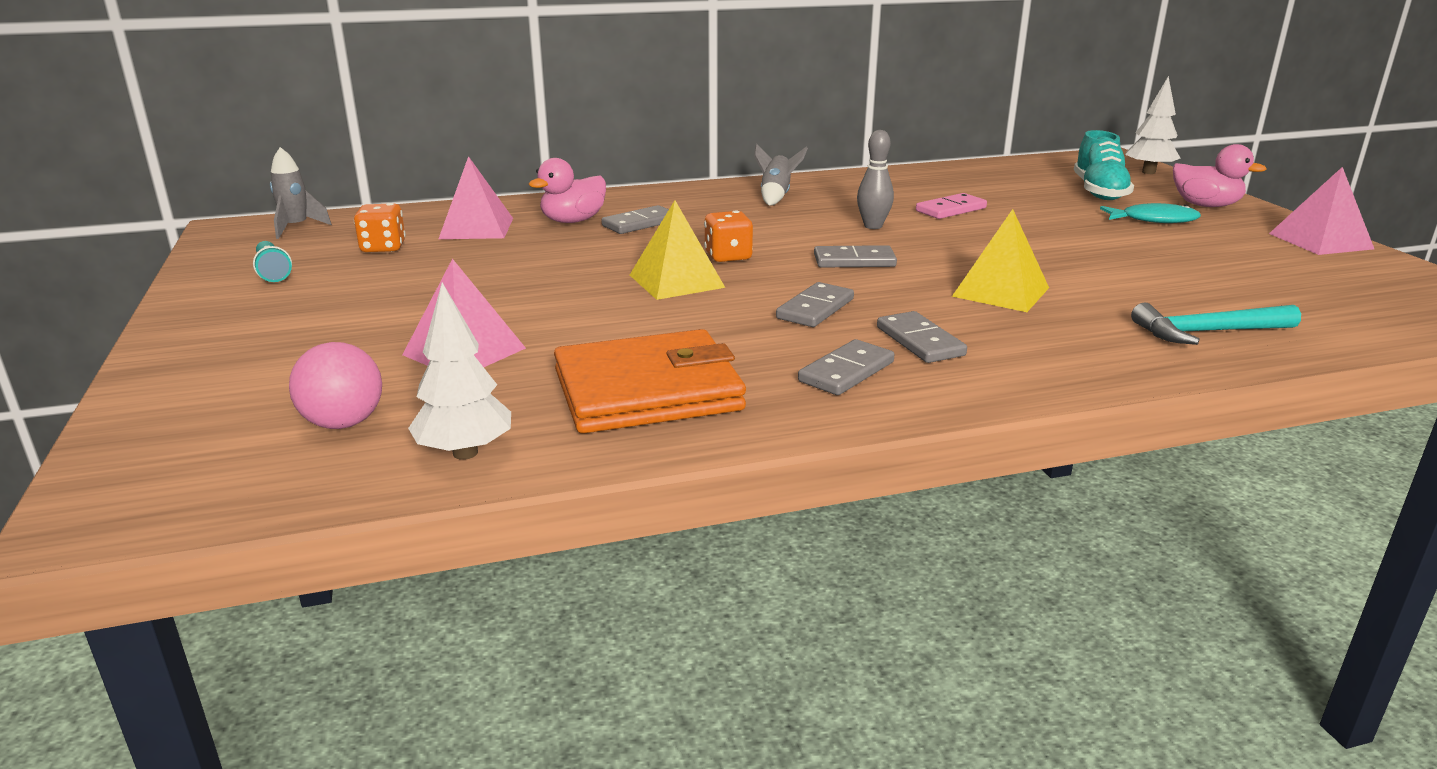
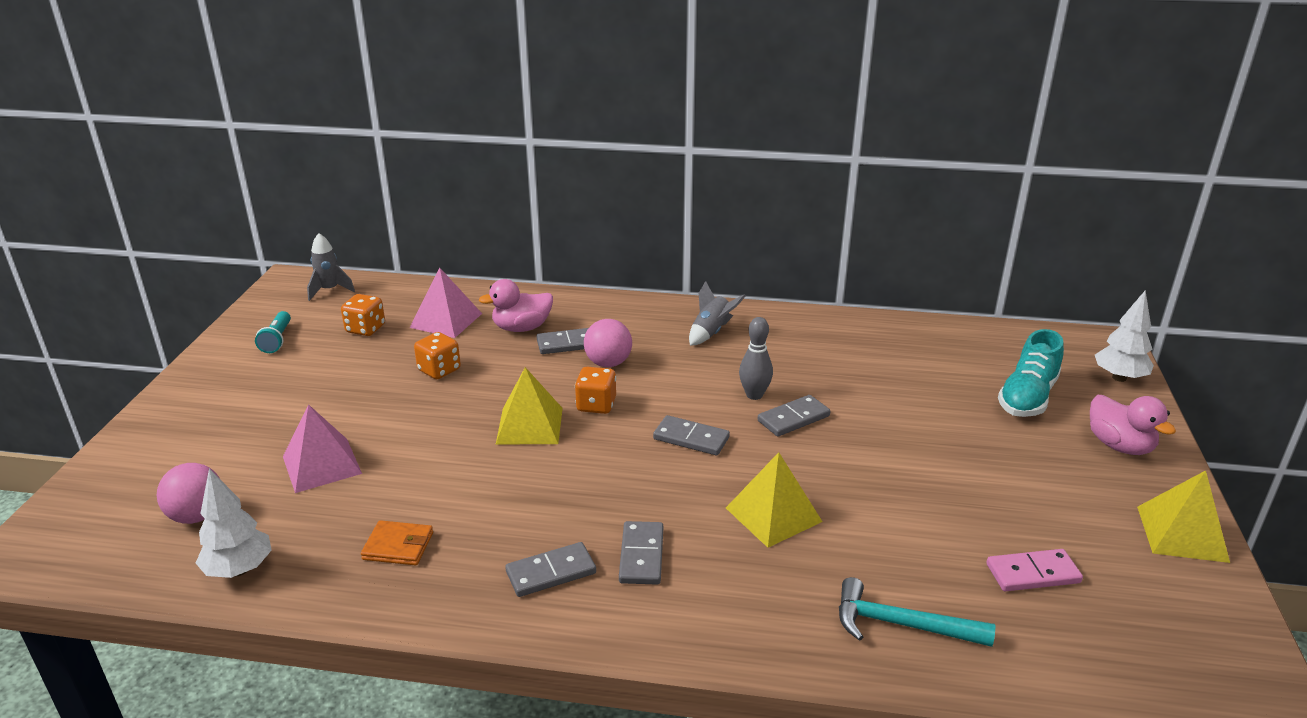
camera: 25 degrees right, 5 degrees up
orange wallet [554,329,746,434] -> orange wallet [361,520,433,565], size x0.46
grey domino [776,282,854,327] -> grey domino moved to [758,395,831,437]
pink domino [916,193,987,219] -> pink domino moved to [986,549,1083,591]
turquoise fish [1100,203,1201,223] -> none
pink pyramid [1269,167,1374,255] -> yellow pyramid [1137,470,1230,563]
none -> orange dice [414,332,461,379]
none -> pink ball [584,319,632,367]

